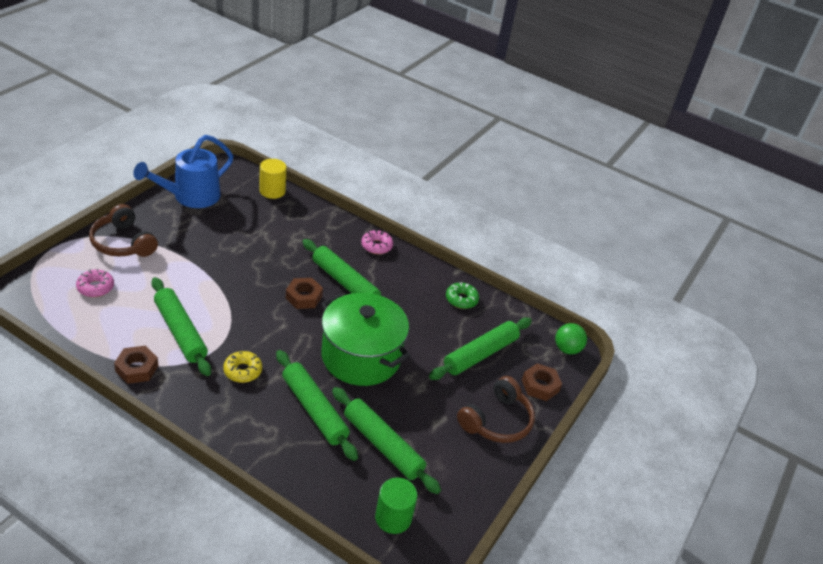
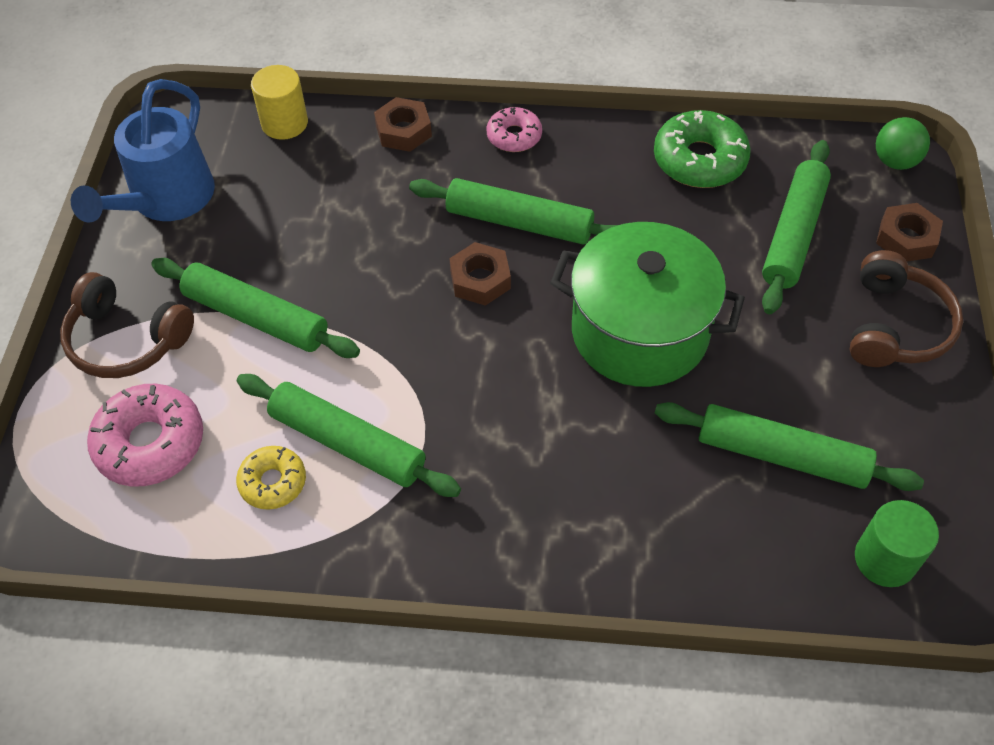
camera: 20 degrees left, 15 degrees up
pink donut [76,269,114,297] -> pink donut [87,384,203,487], size x1.67
brown nut [114,346,158,384] -> brown nut moved to [374,97,432,152]
yellow donut [223,351,262,383] -> yellow donut moved to [236,446,306,510]
green rolling pin [276,350,358,461] -> green rolling pin moved to [151,258,360,358]
green donut [446,283,479,309] -> green donut [654,110,751,188], size x1.67

